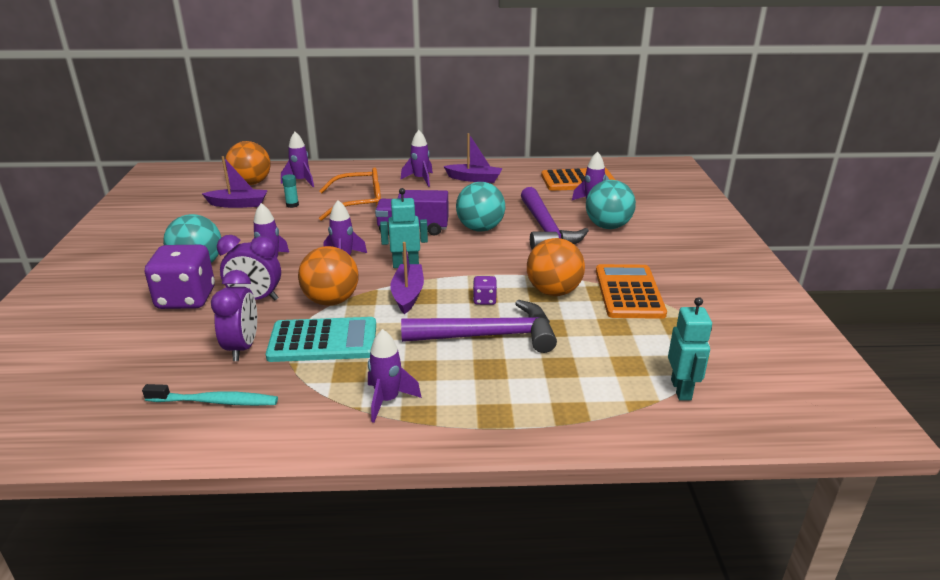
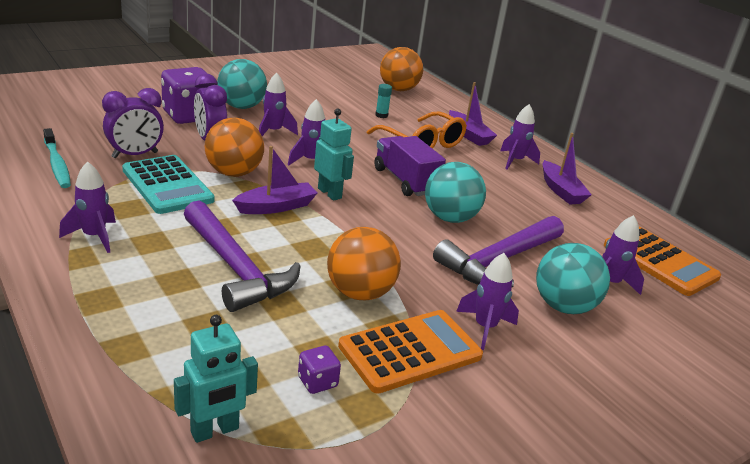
camera: 55 degrees right, 0 degrees up
purple boat [202,156,268,208] -> purple boat moved to [449,82,497,146]
purple rocket [281,132,314,187] -> purple rocket moved to [456,253,519,350]
purple dice [473,276,497,305] -> purple dice moved to [298,345,341,394]

